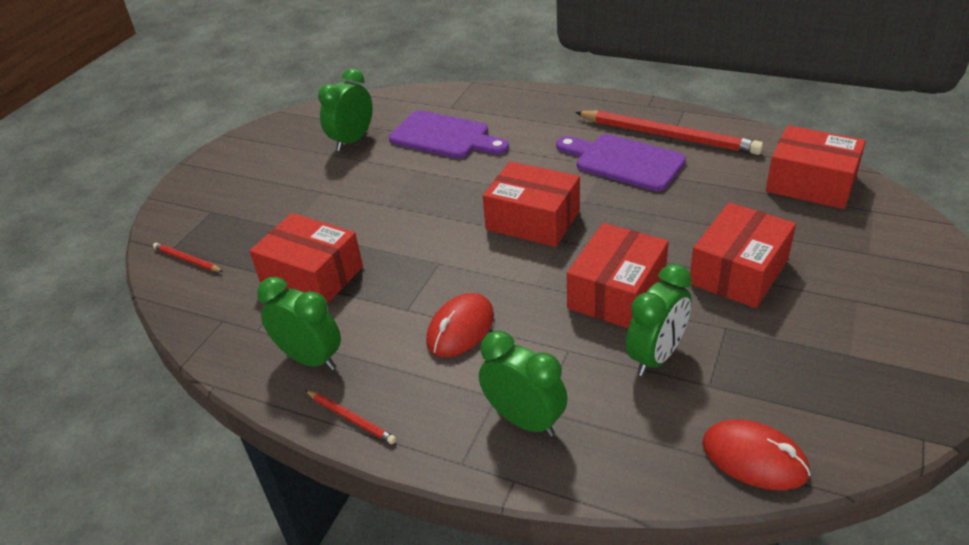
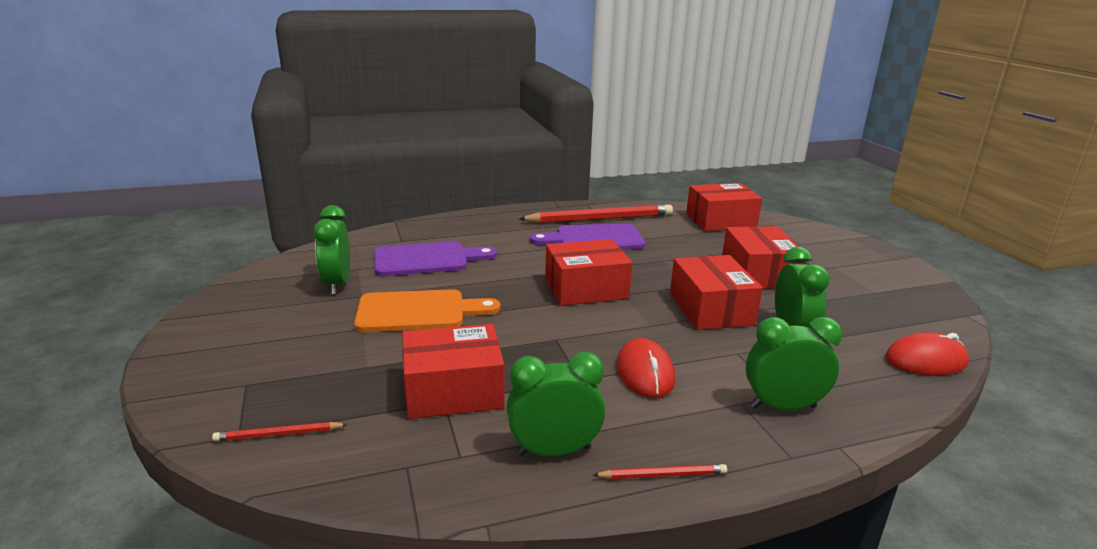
camera: 45 degrees left, 15 degrees down
none -> orange cutting board [354,289,501,332]

